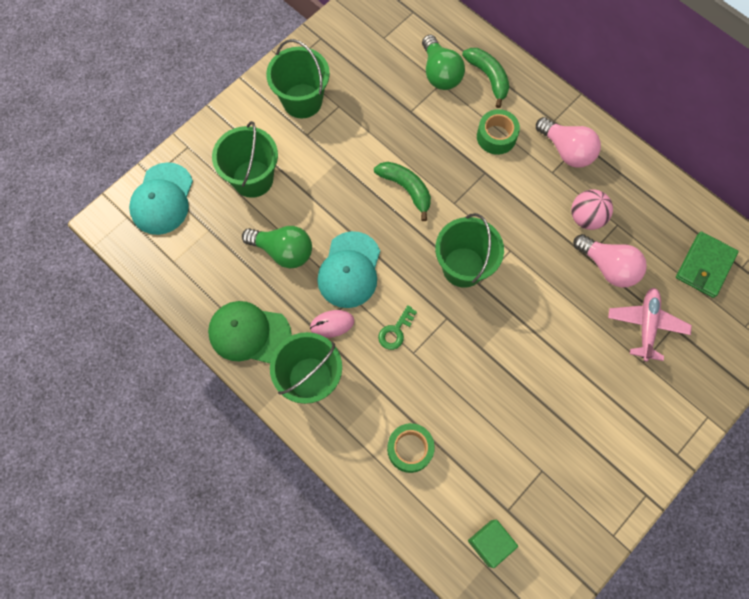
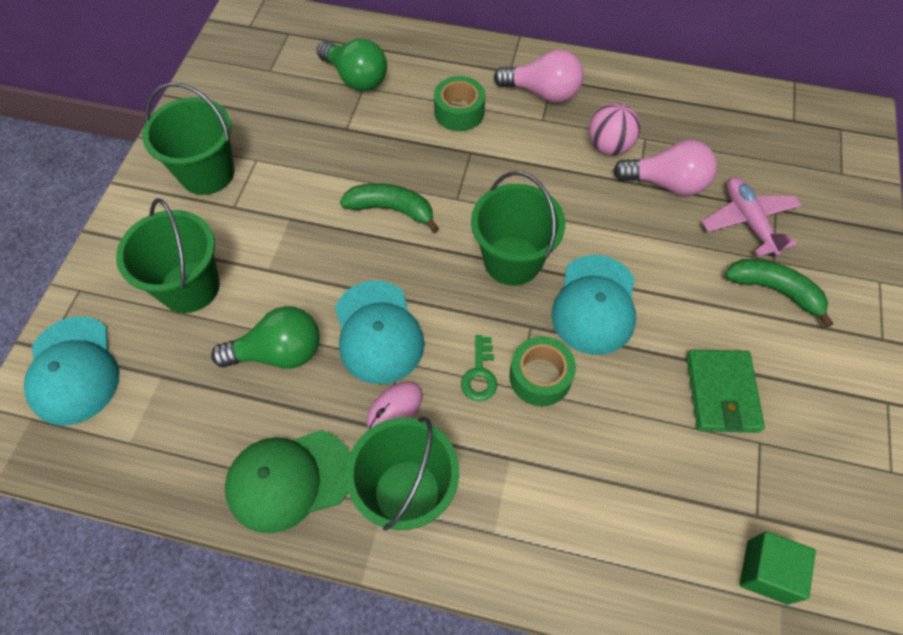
camera: 30 degrees left, 10 degrees down
green tape [387,423,435,473] -> green tape moved to [509,336,576,406]
green banana [462,48,509,108] -> green banana moved to [725,259,833,328]
green wallet [676,232,739,298] -> green wallet moved to [687,350,765,433]
none -> turquoise cap [551,255,636,355]

